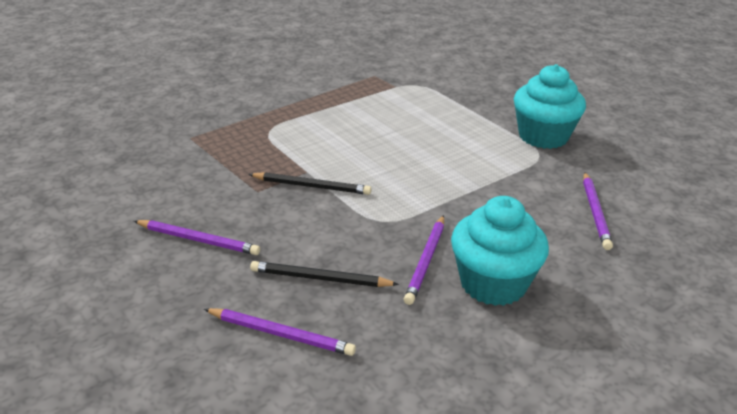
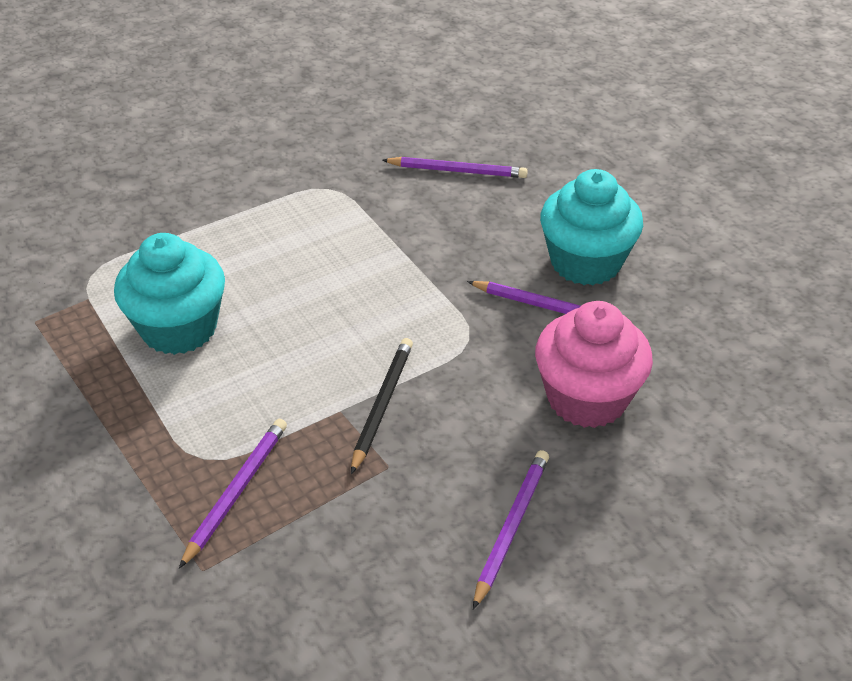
camera: 85 degrees left, 10 degrees up
purple pencil [204,308,356,356] -> purple pencil moved to [179,419,287,569]
black pencil [250,261,399,287] -> pink cupcake [535,301,653,428]
turquoise cupcake [514,64,586,149] -> turquoise cupcake moved to [114,233,225,355]

